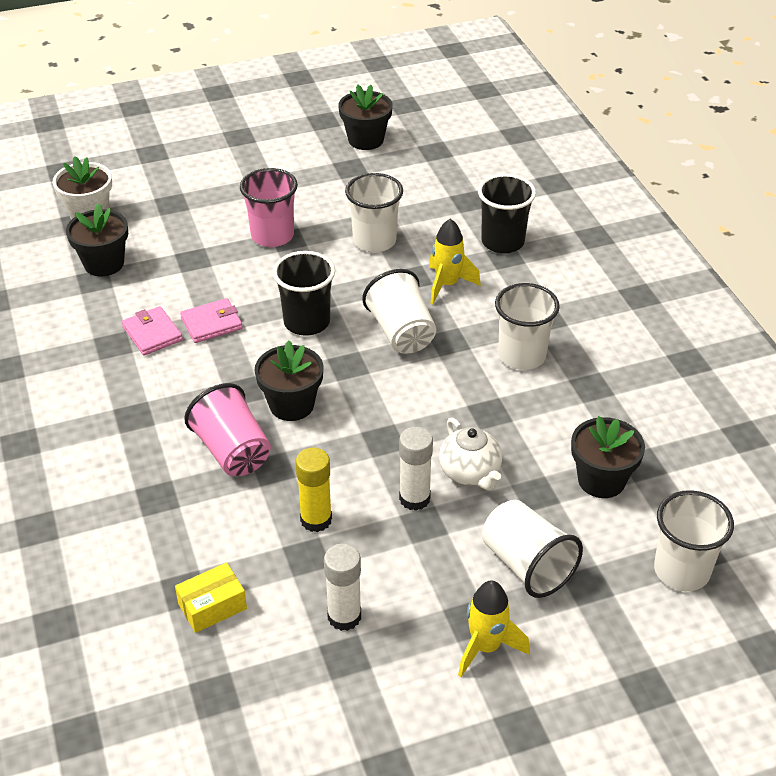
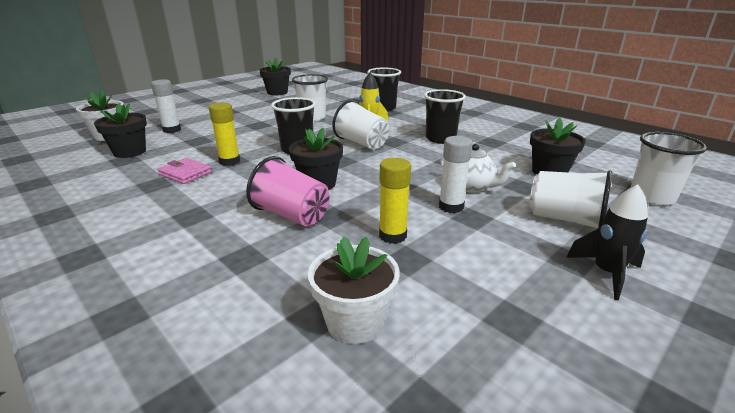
camera: 25 degrees left, 15 degrees down
yellow box [175,562,247,633] -> white flower pot [308,237,400,344]
pink wallet [180,298,242,343] -> yellow glue stick [209,102,240,166]
pink cup [240,168,298,247] -> none
white glue stick [324,544,361,631] -> white glue stick moved to [151,79,181,133]
yellow rocket [458,580,530,677] -> black rocket [566,184,648,300]
white cup [495,283,560,370] -> black cup [424,89,466,144]

